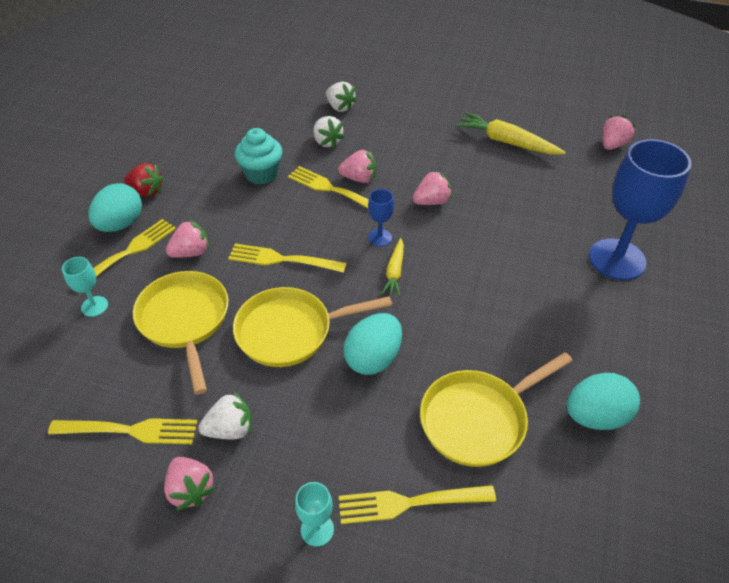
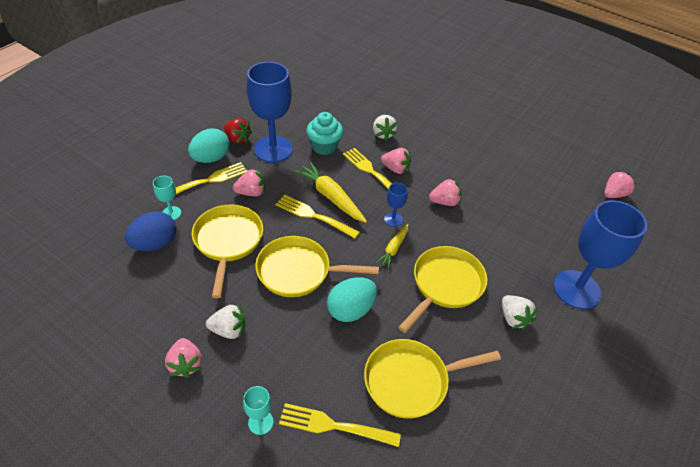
camera: 15 degrees right, 0 degrees up
yellow fork [48,418,197,444] -> none
white strawberry [326,81,357,112] -> white strawberry moved to [502,295,538,329]
yellow carrot [456,112,566,155] -> yellow carrot moved to [293,161,367,223]
turquoise egg [567,373,640,430] -> none
none -> blue egg [125,211,176,251]
none -> blue goblet [247,62,293,163]
none -> yellow pan [398,246,487,333]

